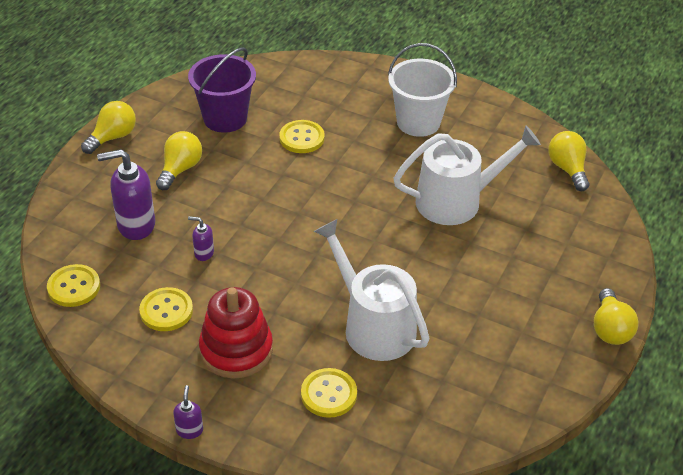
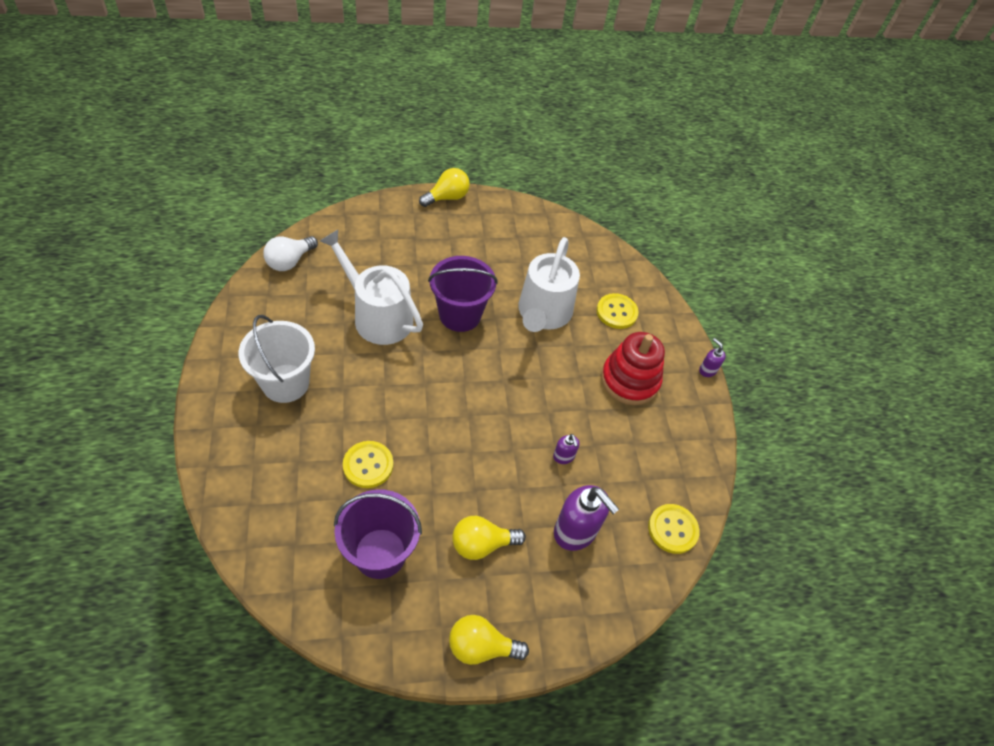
camera: 130 degrees left, 10 degrees up
yellow button [139,287,193,331] -> none
purple soap dispenser [173,385,203,439] -> purple soap dispenser turned 90 degrees clockwise [699,338,726,377]
yellow light bulb [548,131,589,191] -> white light bulb [263,236,318,271]
none -> purple bucket [428,256,498,332]

